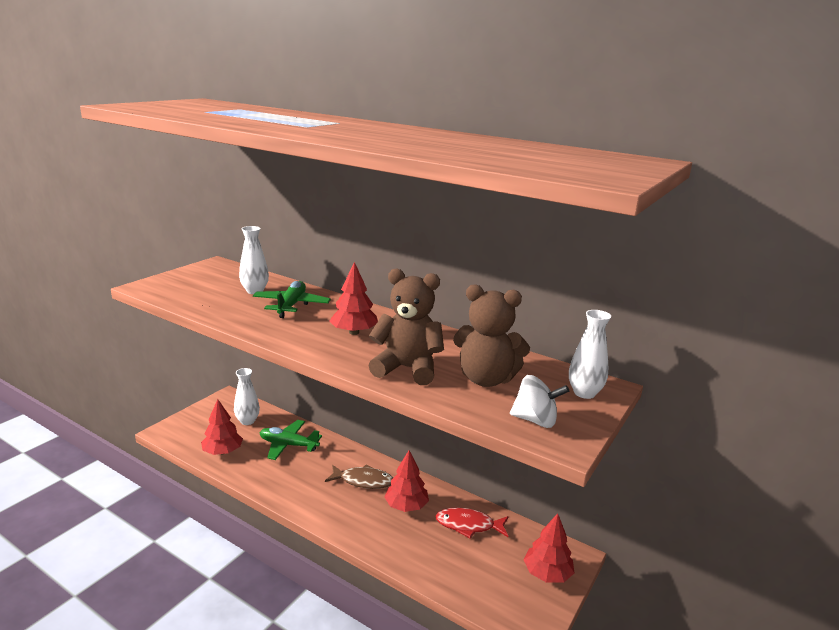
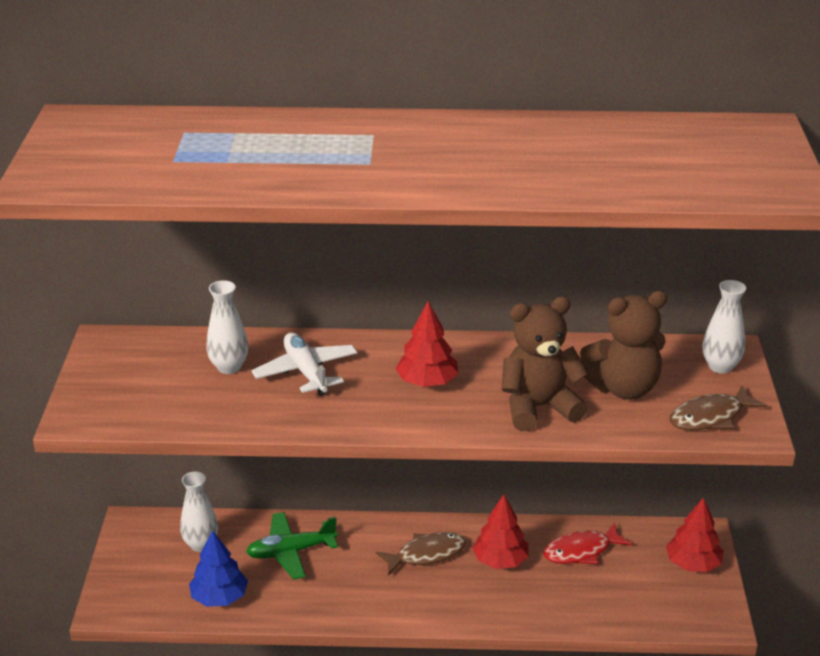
camera: 30 degrees left, 10 degrees up
red tree [201,399,243,455] -> blue tree [189,530,248,607]
green plane [253,281,331,318] -> white plane [251,333,357,396]
white spinning top [510,375,569,428] -> brown fish [669,385,768,430]

